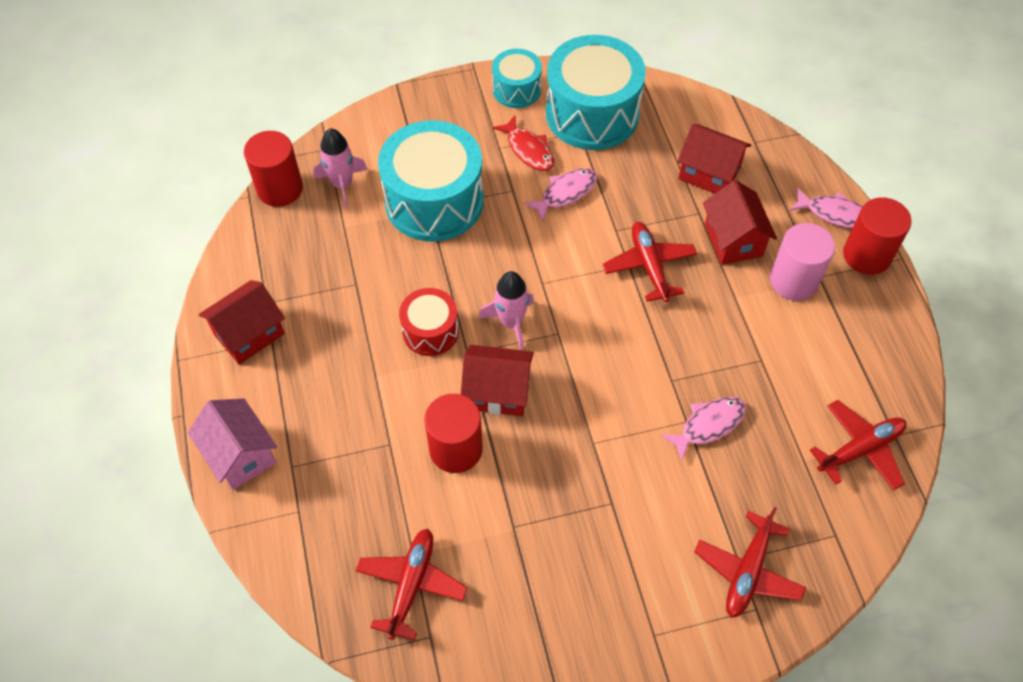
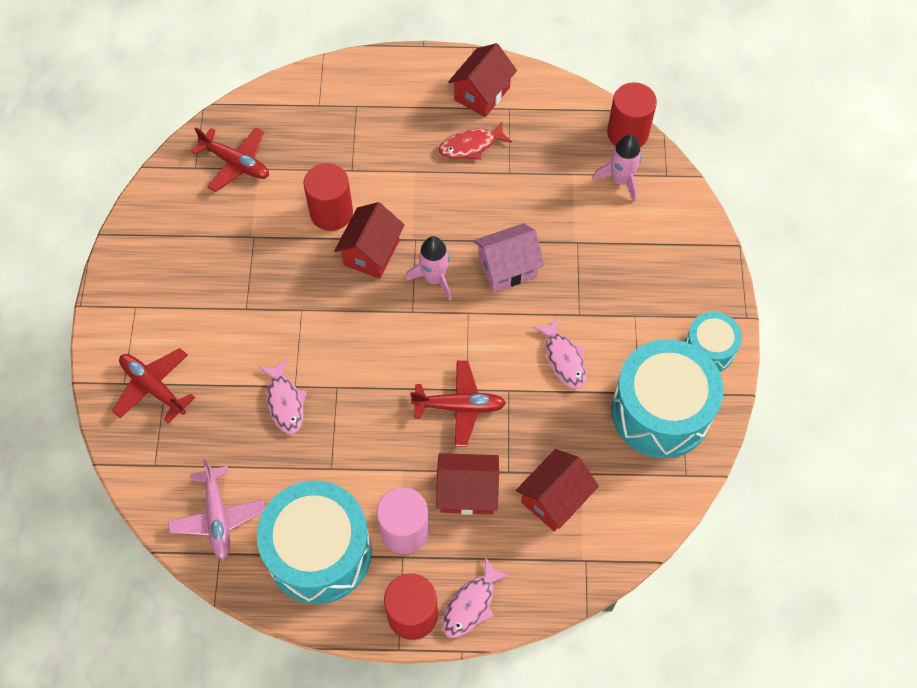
camera: 105 degrees right, 5 degrees up
pink house [188,398,277,490] -> pink house moved to [474,223,545,292]
red house [199,280,285,365] -> red house turned 60 degrees clockwise [448,43,517,117]
turquoise drum [378,120,484,242] -> turquoise drum moved to [257,480,372,604]
red drum [399,288,459,356] -> none
red fish [492,115,554,171] -> red fish moved to [439,122,512,160]
red plane [810,400,907,491] -> pink plane [168,459,265,560]

